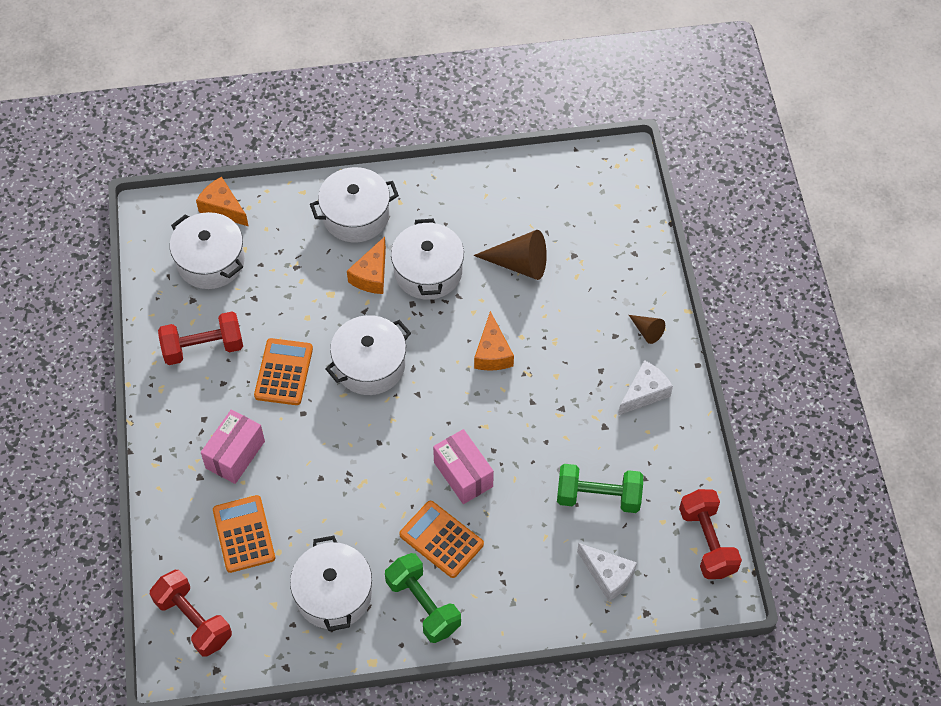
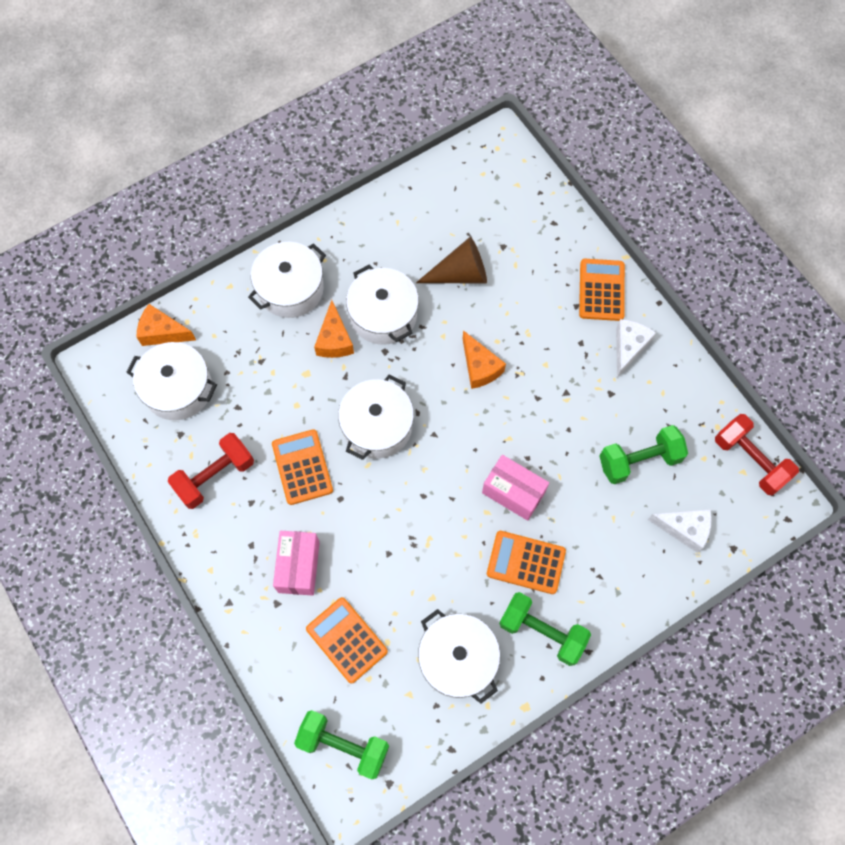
camera: 25 degrees left, 10 degrees up
red dumbbell [150,570,232,657] -> green dumbbell [294,710,389,779]
brown cone [629,315,665,344] -> orange calculator [579,259,625,321]

